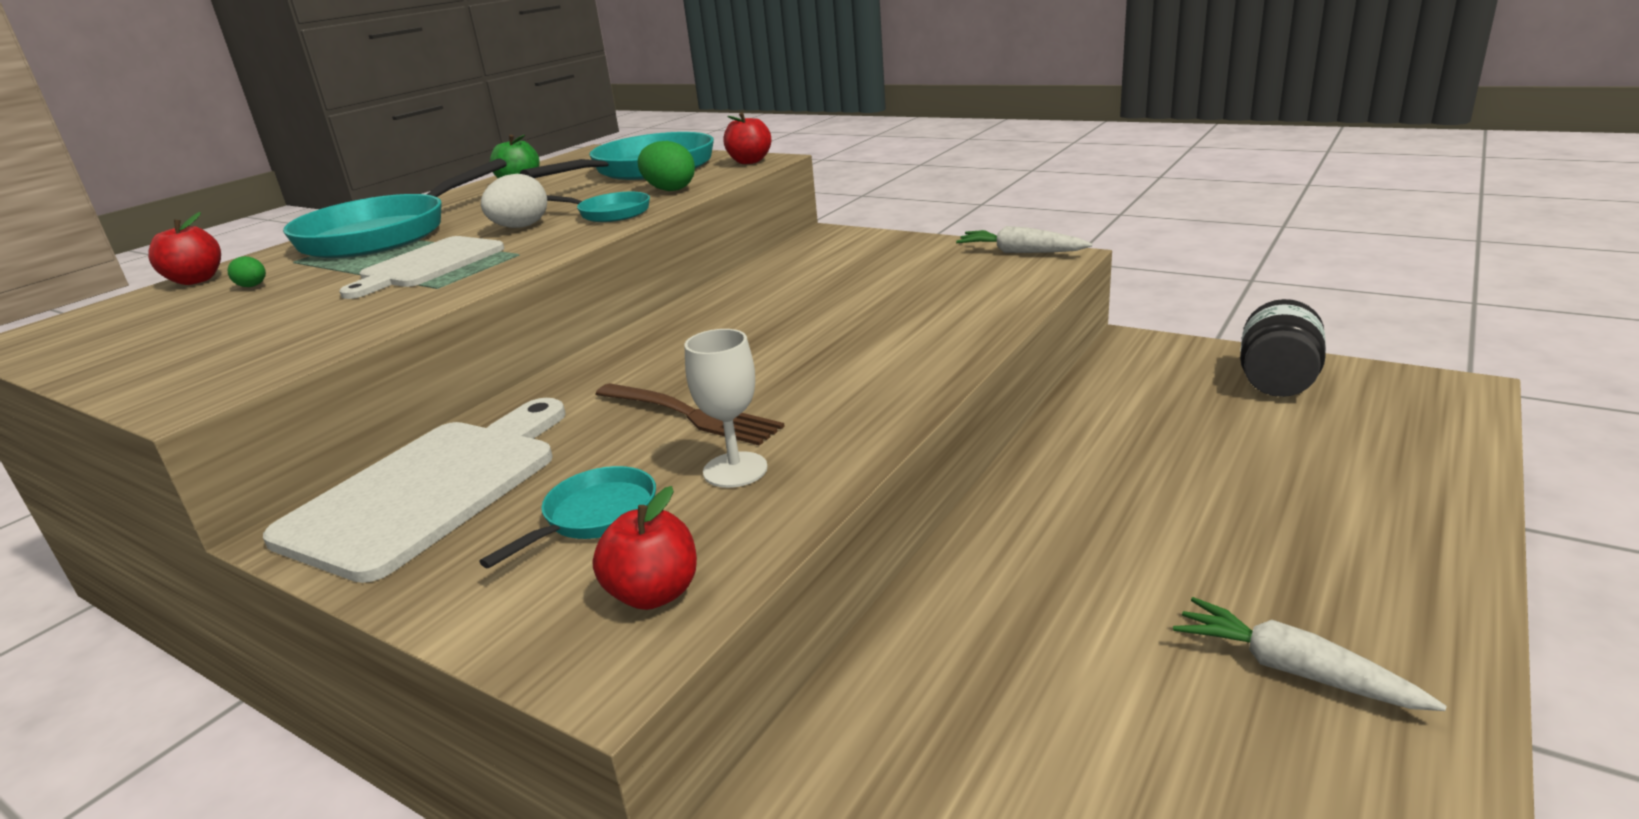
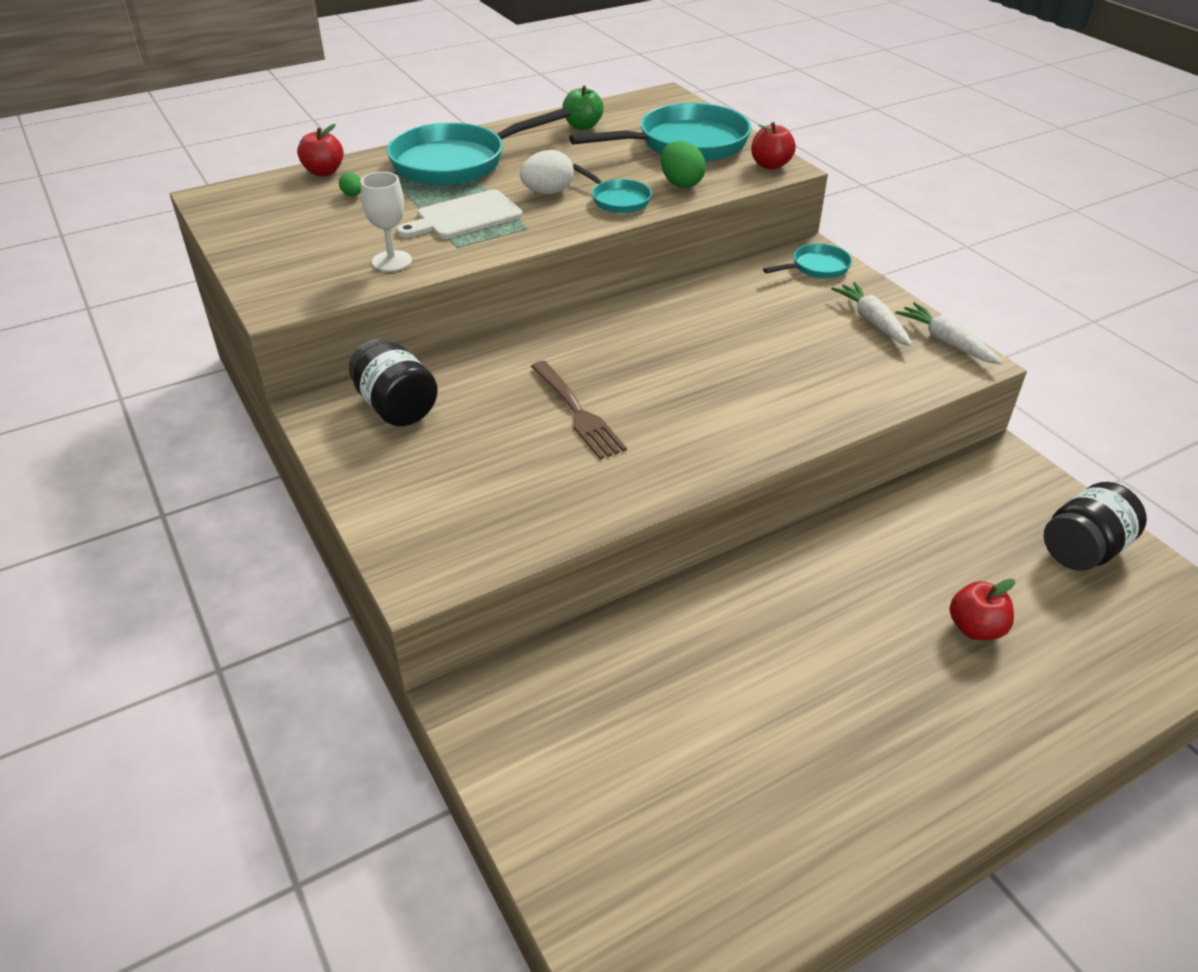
camera: 25 degrees right, 15 degrees up
white cutting board [263,398,566,583] -> black jar [349,338,438,426]
turquoise pan [479,466,656,568] -> turquoise pan moved to [763,244,852,278]
red apple [592,486,697,610] -> red apple moved to [950,578,1015,640]
white goblet [684,329,768,488] -> white goblet moved to [360,172,412,272]
white carrot [1173,597,1447,711] -> white carrot moved to [831,282,912,346]

